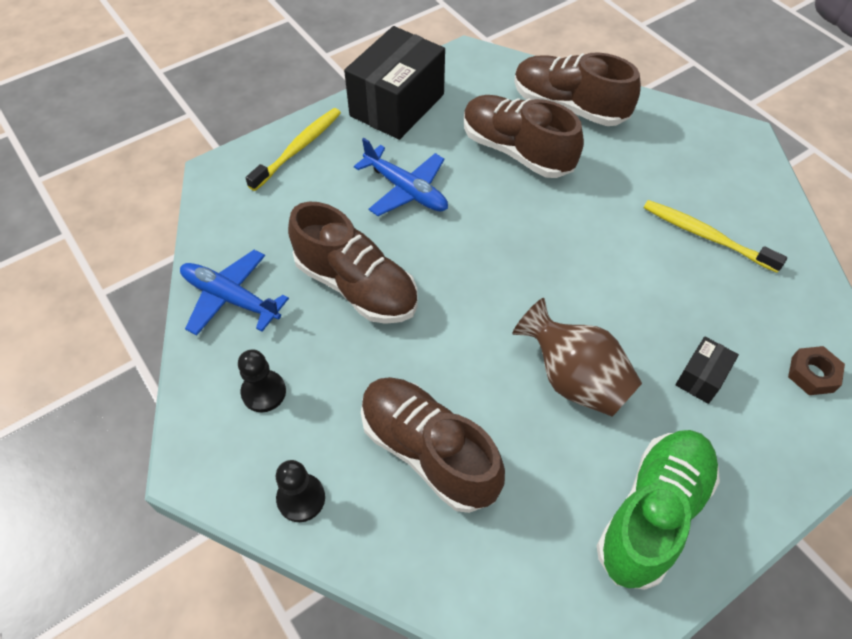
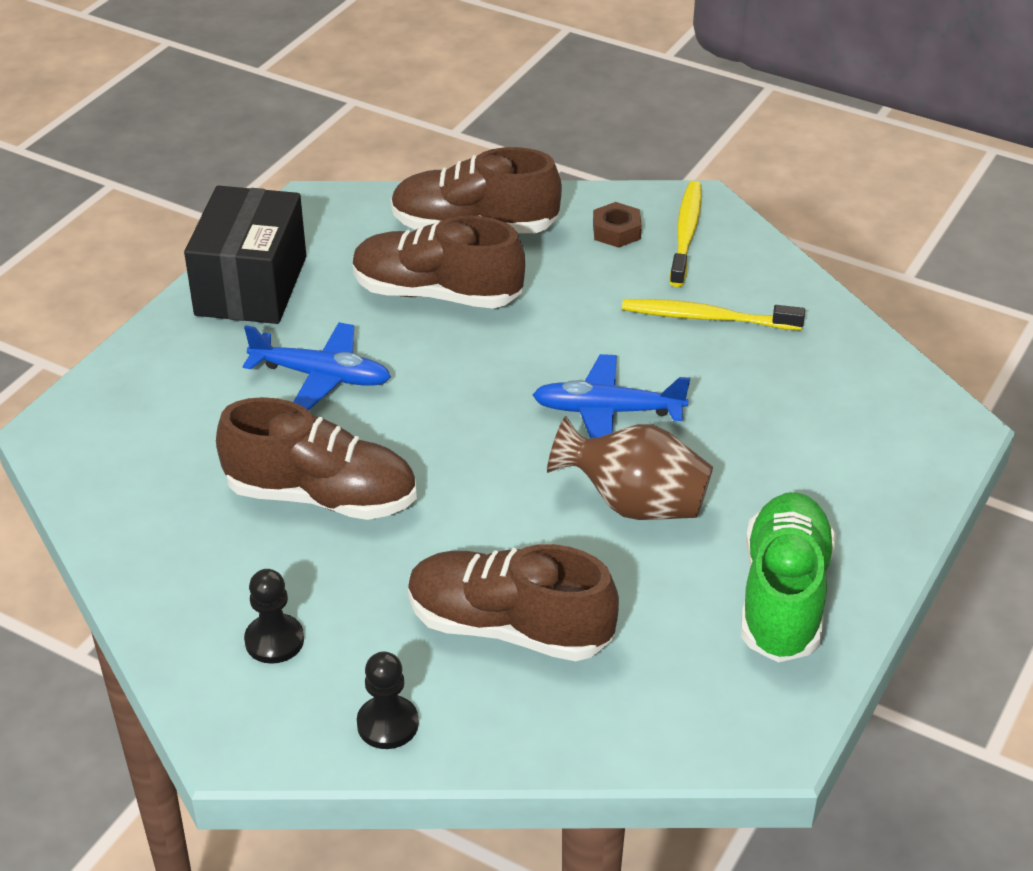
camera: 25 degrees left, 15 degrees down
blue plane [180,250,289,336] -> blue plane moved to [533,354,690,439]
yellow toothbrush [245,108,341,191] -> yellow toothbrush moved to [670,181,702,287]
black box [675,337,739,404] -> none
brown nut [788,346,845,395] -> brown nut moved to [593,202,642,248]

